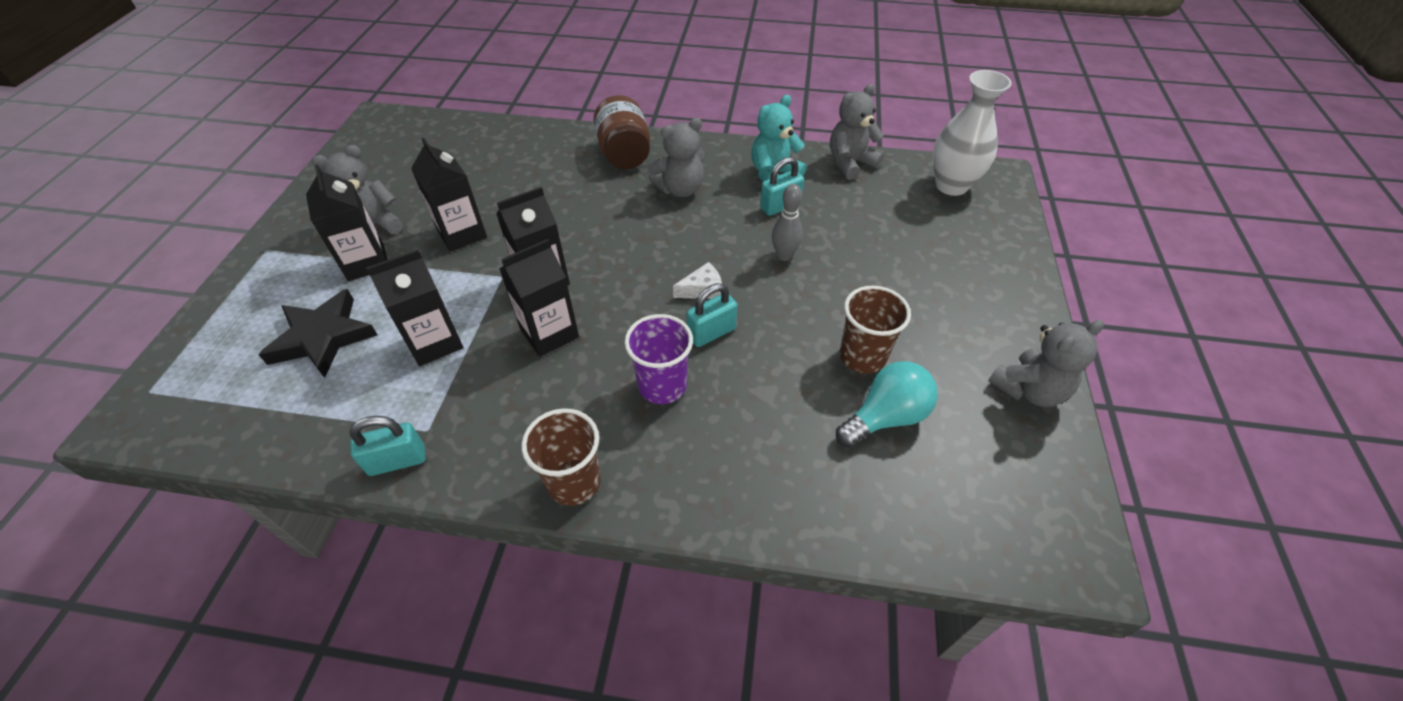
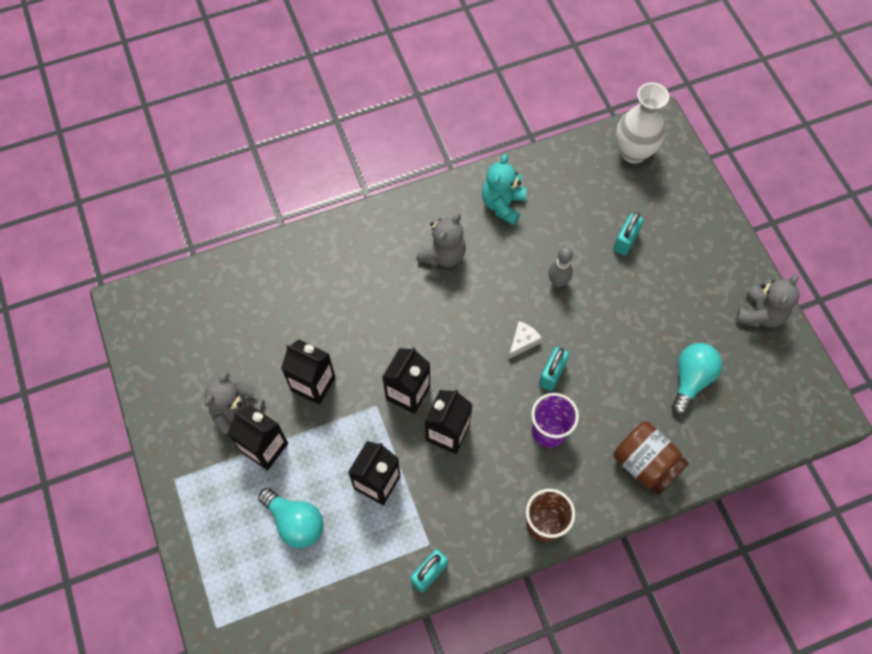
camera: 30 degrees left, 15 degrees up
black star [259,289,377,378] -> turquoise light bulb [258,488,324,548]
brown jar [593,95,650,169] -> brown jar moved to [614,421,689,495]
turquoise padlock [760,157,804,216] -> turquoise padlock moved to [613,212,644,256]
grey teddy bear [830,84,884,180] -> none
brown cup [840,286,911,374] -> none

